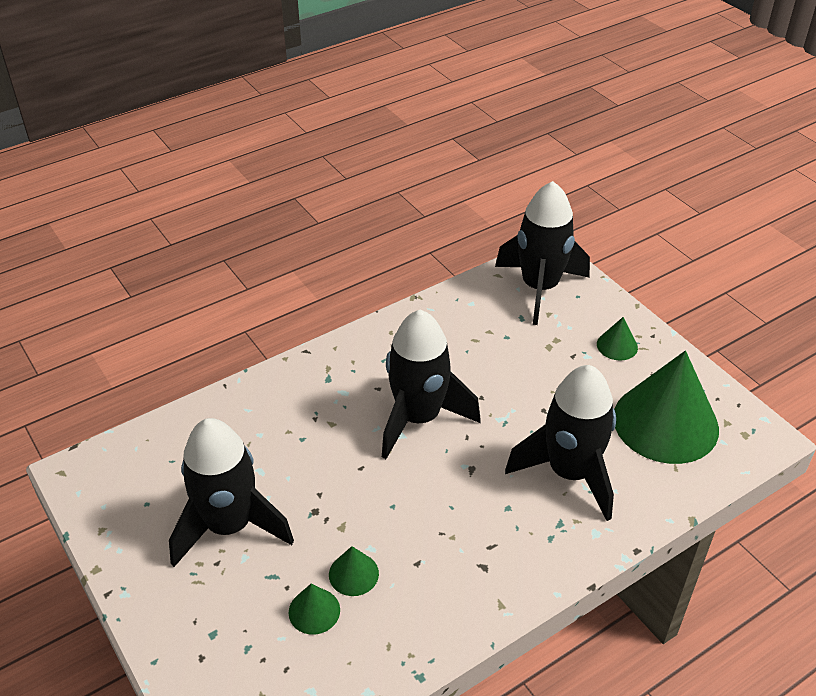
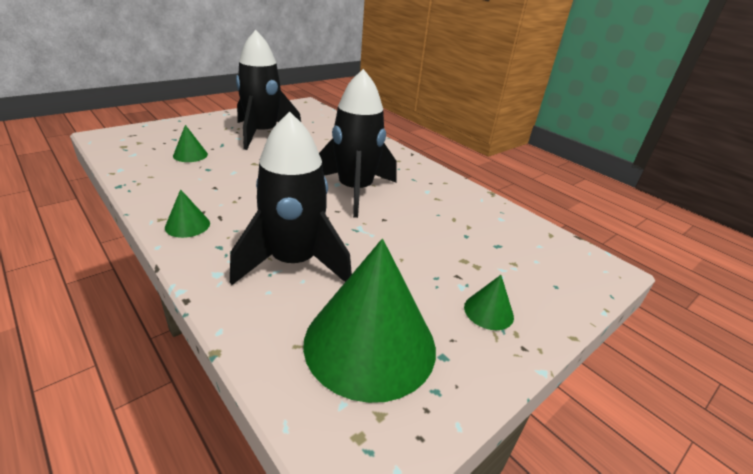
camera: 80 degrees right, 10 degrees down
green cone [329,546,379,596] -> green cone moved to [165,189,210,238]
black rocket [495,181,590,325] -> none

